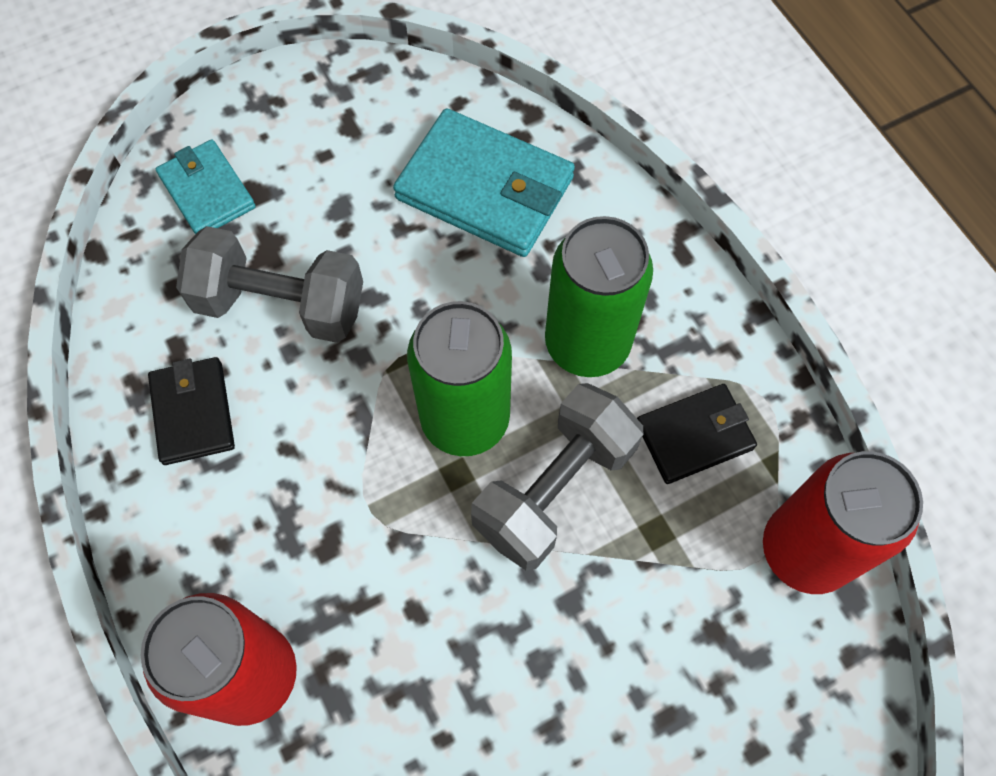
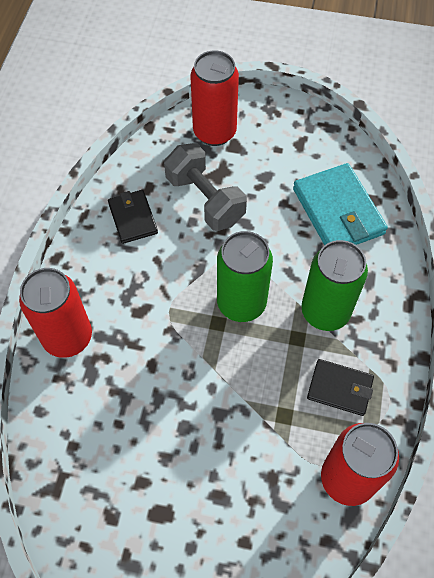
camera: 40 degrees right, 5 degrees down
black wallet [148,357,235,465] -> black wallet turned 45 degrees counterclockwise [108,190,158,244]
turquoise wallet [156,139,256,234] -> red can [190,50,239,146]
grey dumbbell [471,383,643,571] -> none

